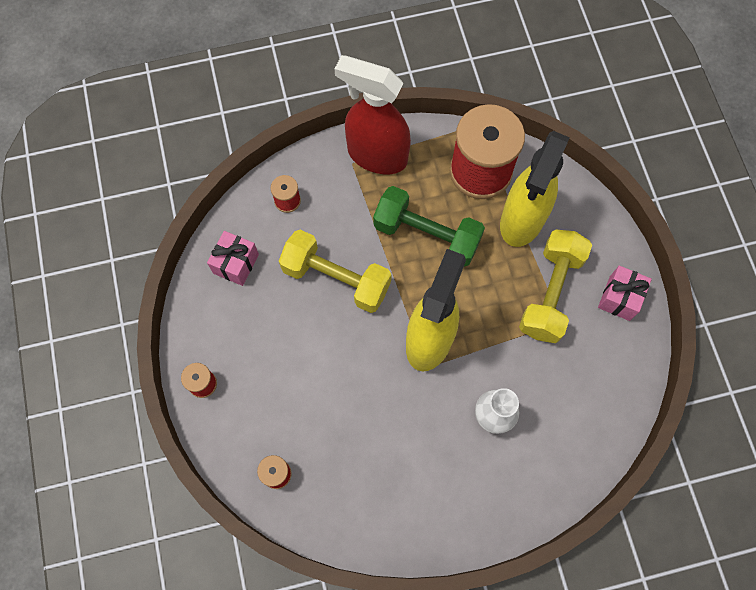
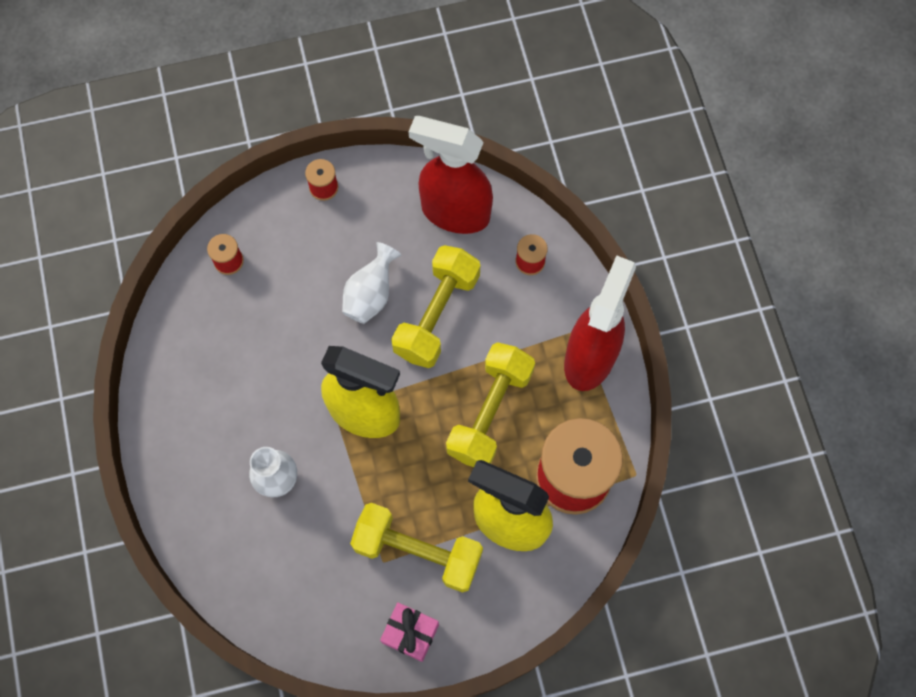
camera: 90 degrees right, 0 degrees up
pink gift [207,231,259,286] -> red spray bottle [409,116,493,234]
green dumbbell [373,186,485,267] -> yellow dumbbell [446,342,535,467]
none -> white vase [342,242,401,324]

